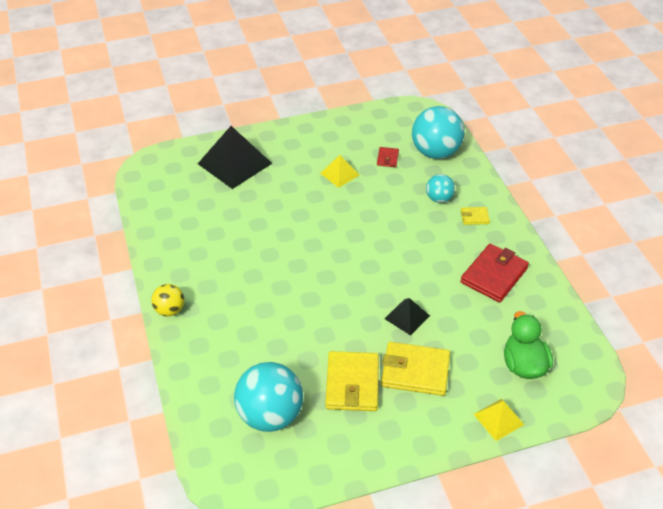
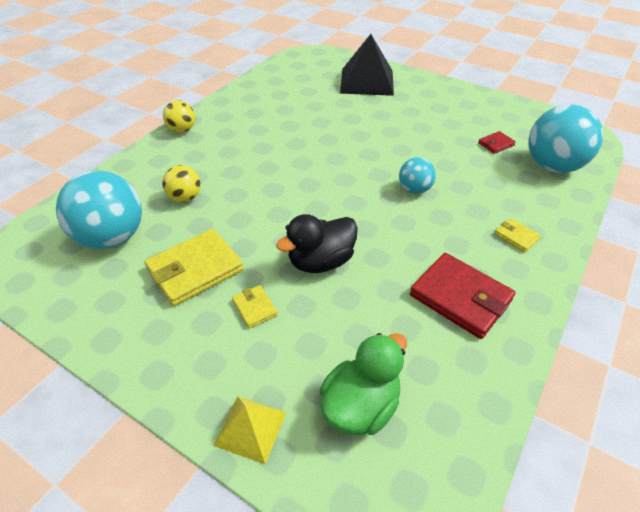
camera: 50 degrees right, 0 degrees up
yellow pyramid [320,155,359,188] -> none
yellow wallet [381,342,450,396] -> yellow wallet [232,285,278,328], size x0.48
black pyramid [384,298,430,336] -> black duck [276,214,358,273]
turquoise ball [426,174,455,203] -> turquoise ball moved to [399,157,436,194]
red wallet [461,244,529,303] -> red wallet turned 45 degrees clockwise [410,253,516,339]
none -> yellow ball [162,165,201,202]

